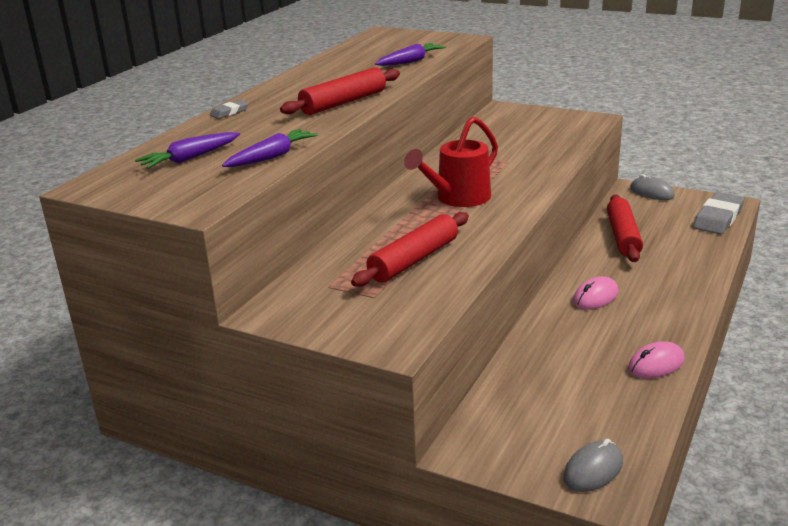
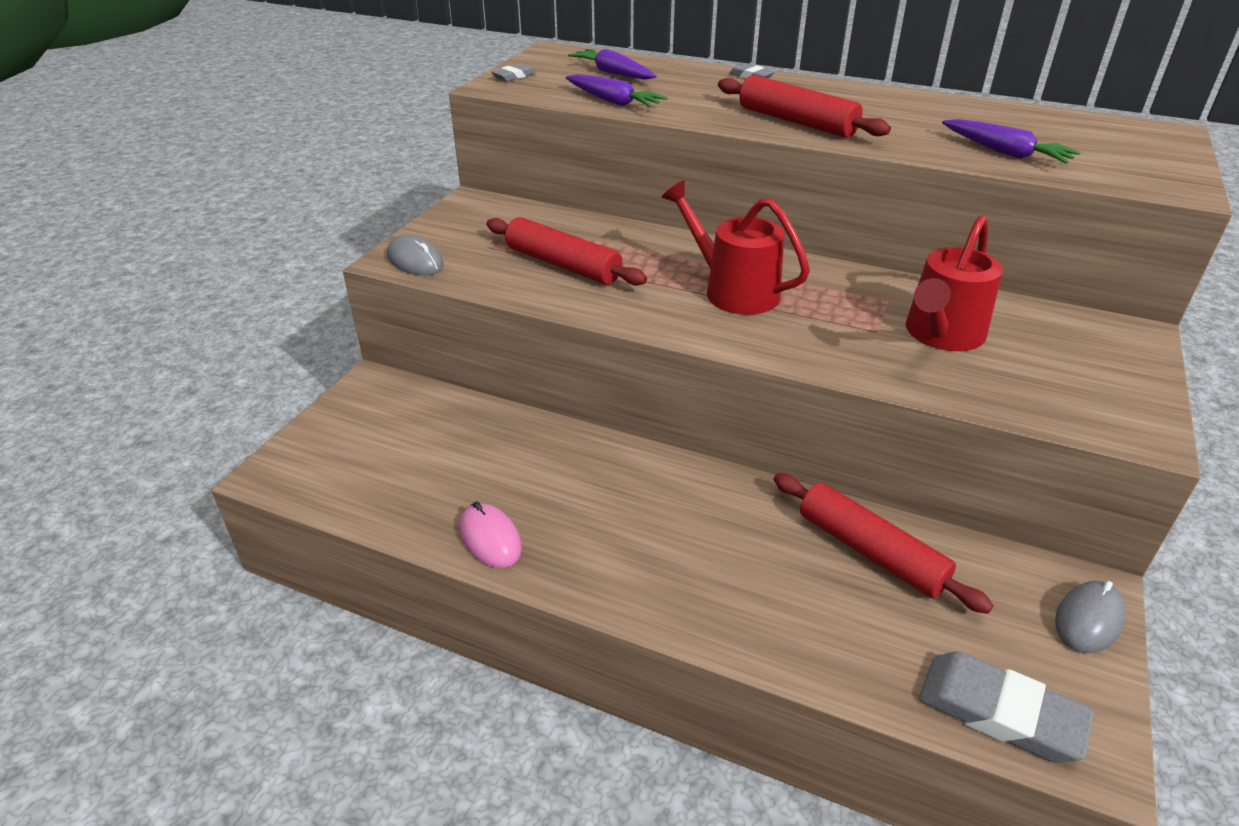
camera: 85 degrees right, 10 degrees up
grey mouse [563,438,623,492] -> grey mouse moved to [387,235,444,275]
pink mouse [573,276,619,310] -> none
red rolling pin [607,194,643,262] -> red rolling pin turned 45 degrees clockwise [773,473,993,614]
none -> grey eraser [491,63,536,82]
none -> red watering can [906,215,1003,351]

